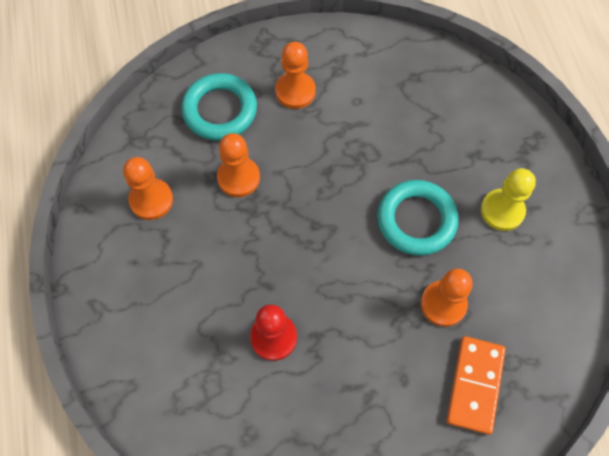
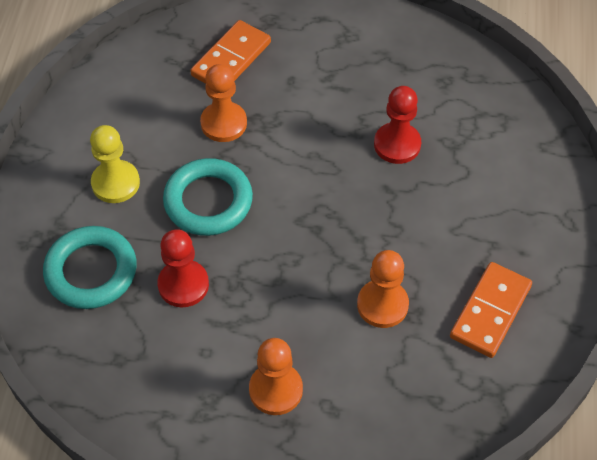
camera: 160 degrees left, 10 degrees down
orange pawn [123,157,173,220] -> orange domino [450,262,532,358]
turquoise ring [181,73,257,141] -> turquoise ring moved to [43,226,137,309]
none -> red pawn [157,229,209,307]

